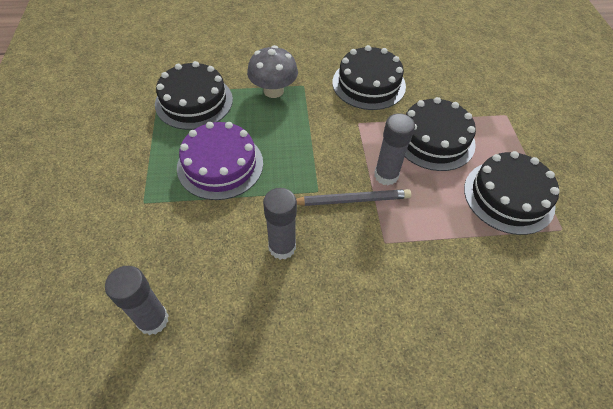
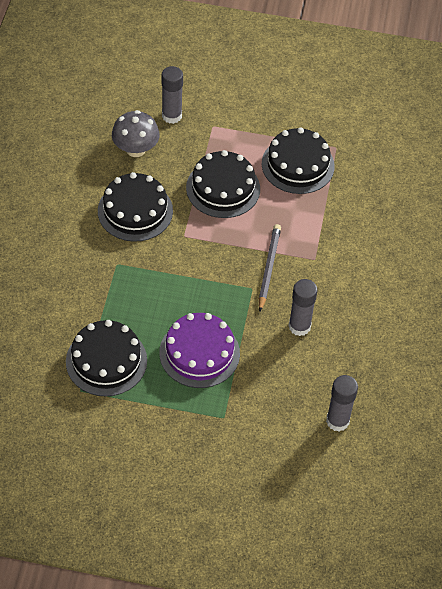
camera: 75 degrees left, 0 degrees up
grey mushroom [247,45,298,98] -> grey mushroom moved to [112,110,160,157]
grey glue stick [374,113,415,186] -> grey glue stick moved to [161,66,183,124]

